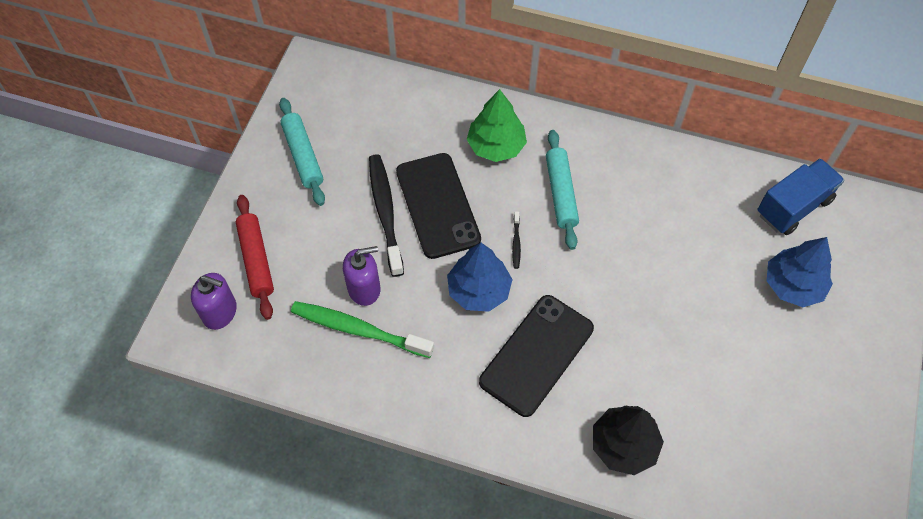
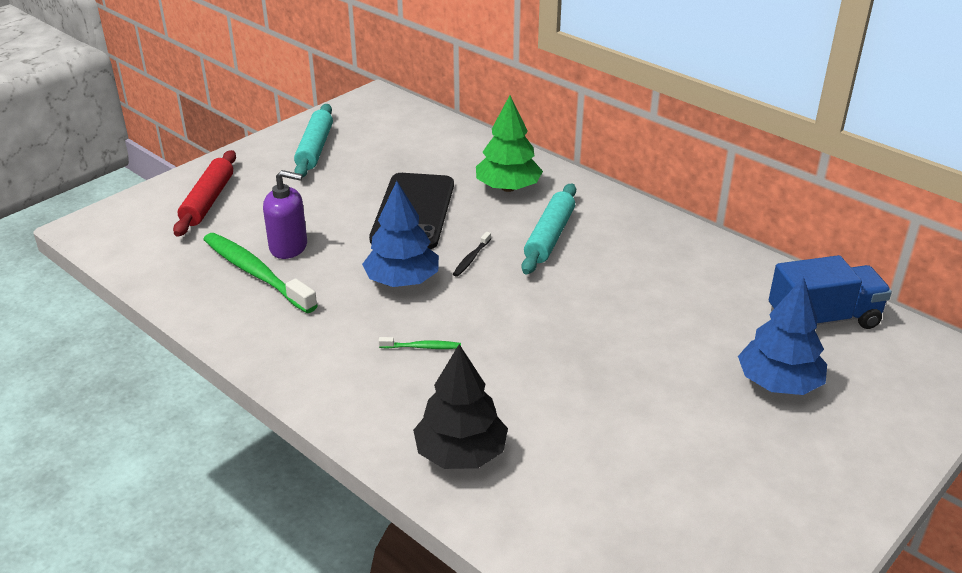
camera: 25 degrees right, 25 degrees down
purple soap dispenser [191,273,237,330] -> none
black toothbrush [369,154,404,277] -> none
black phone [479,295,594,417] -> green toothbrush [379,337,461,349]

